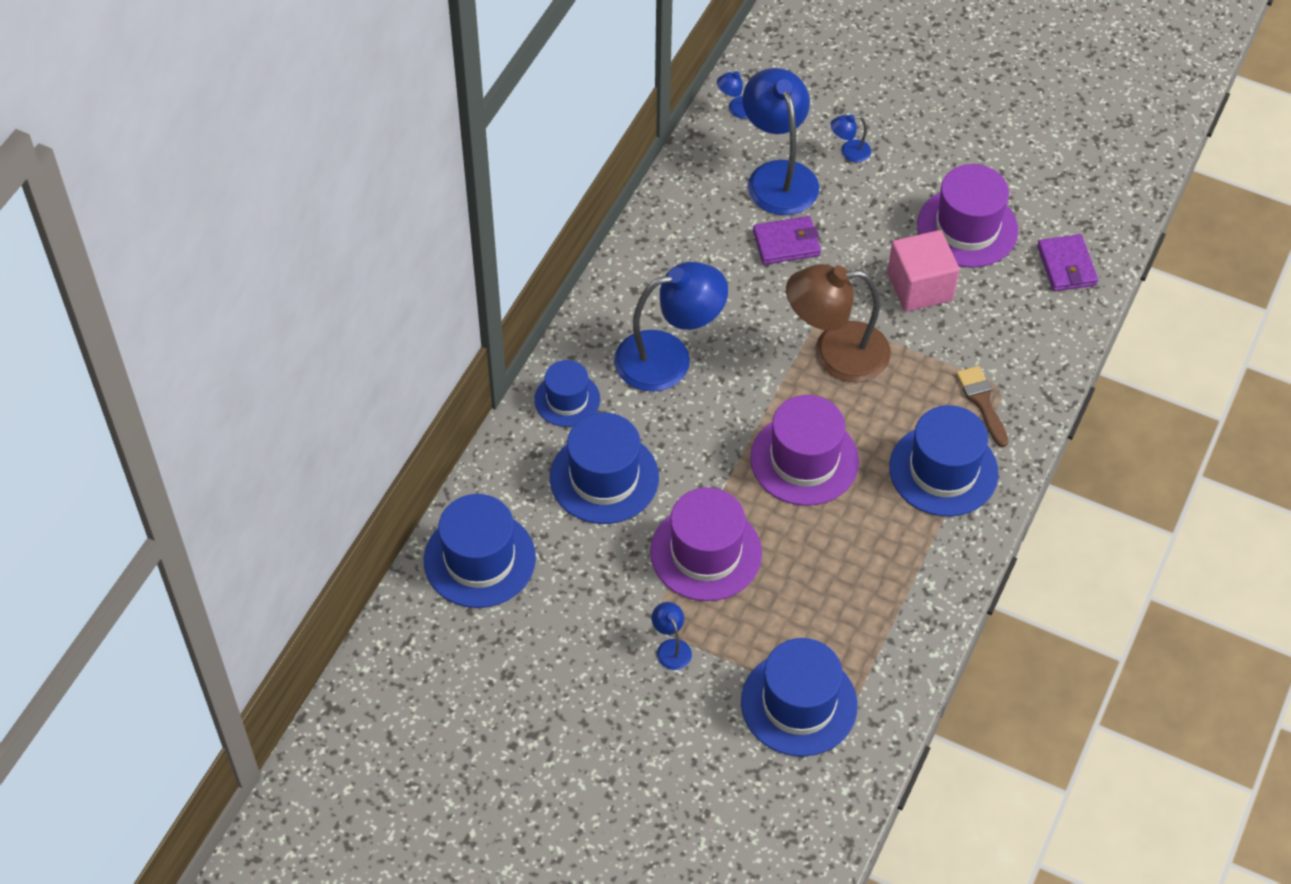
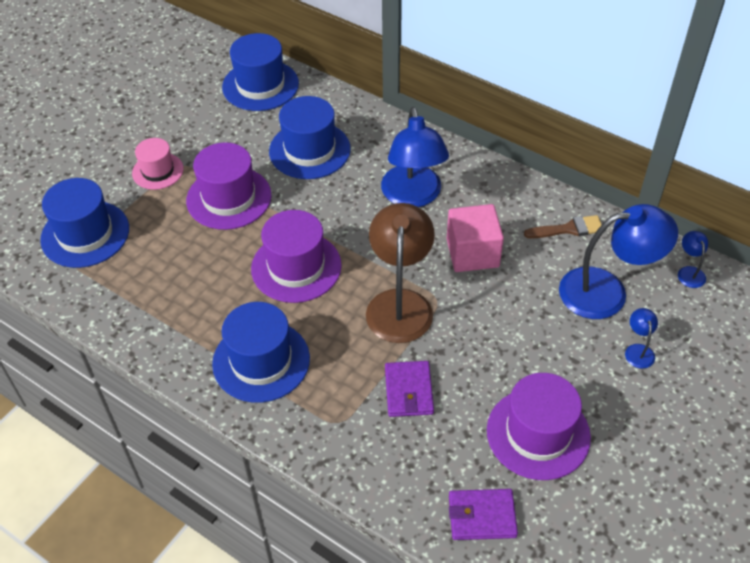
camera: 100 degrees right, 5 degrees down
blue hat [534,360,600,427] -> none
blue lamp [652,602,692,670] -> pink hat [132,138,184,190]
purple wallet [753,216,821,265] -> purple wallet moved to [385,361,434,417]
pink cube [887,230,959,312] -> pink cube moved to [447,204,504,272]
brown brush [956,366,1008,447] -> brown brush moved to [524,215,602,239]

